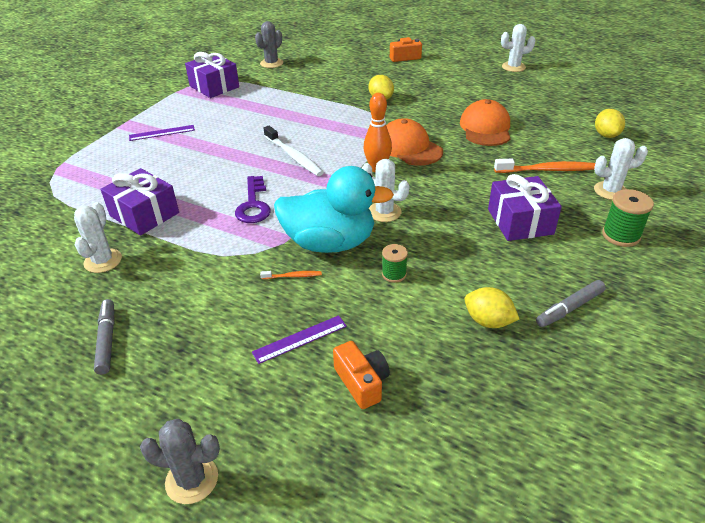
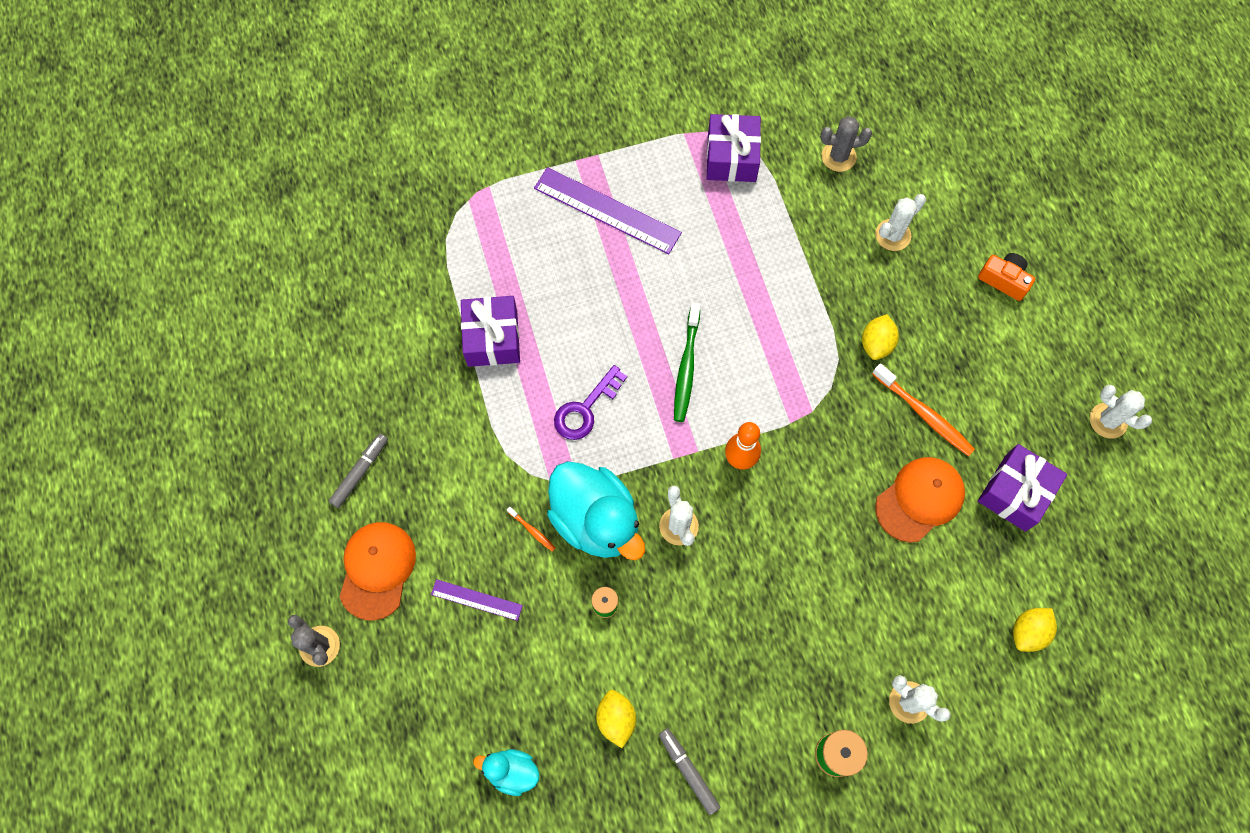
camera: 45 degrees right, 30 degrees up
white cactus [74,202,122,273] -> white cactus moved to [875,194,926,251]
purple ruler [129,125,195,141] -> purple ruler [534,167,682,254], size x1.89
white toothbrush [264,126,324,176] -> green toothbrush [674,303,701,422]
orange camera [333,341,390,409] -> none
orange cap [386,118,443,166] -> orange cap moved to [340,522,416,620]
purple gift [488,174,562,241] -> purple gift moved to [978,444,1067,532]
orange toothbrush [494,159,595,173] -> orange toothbrush moved to [872,363,975,456]
grey marker [536,280,606,327] -> grey marker turned 45 degrees clockwise [659,728,720,815]
none -> turquoise duck [473,749,539,796]

